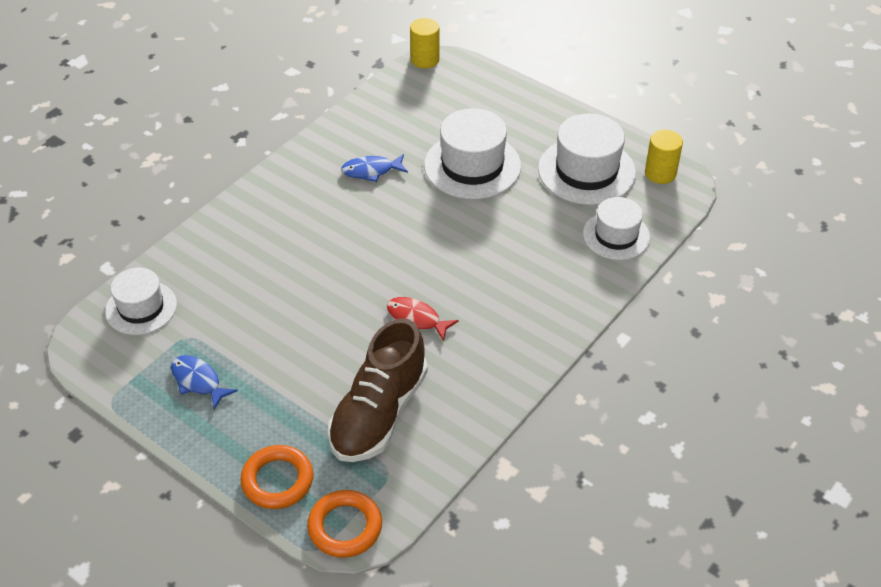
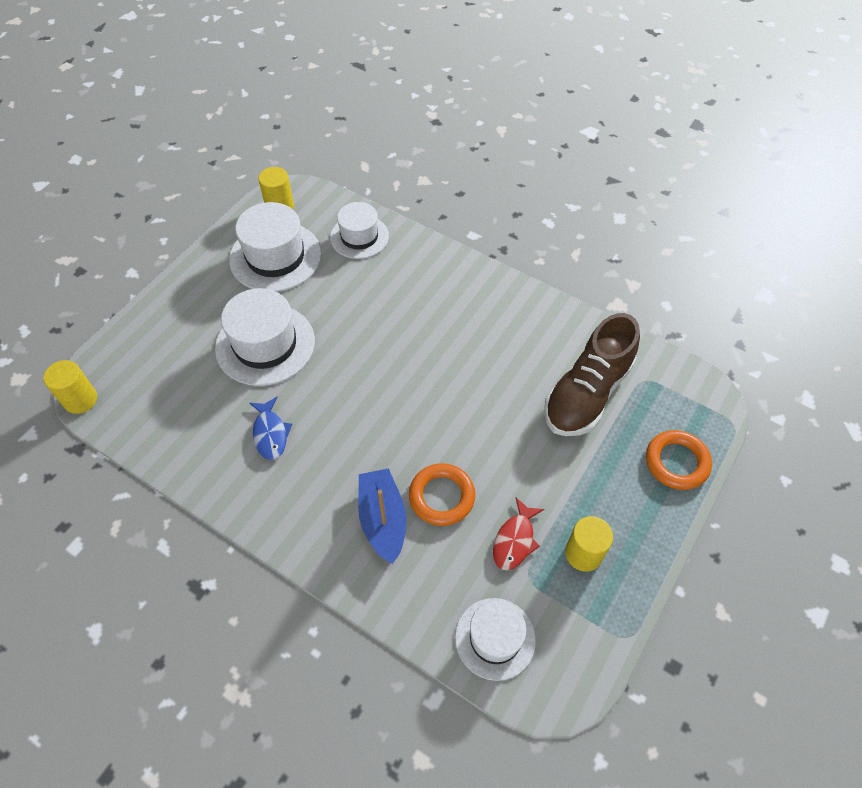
camera: 95 degrees left, 10 degrees up
blue fish [171,355,238,409] -> yellow cylinder [565,516,613,572]
orange ring [307,490,382,558] -> orange ring moved to [409,463,475,526]
brown shoe [328,318,427,462] -> brown shoe turned 105 degrees clockwise [544,313,640,436]
red fish [387,297,459,341] -> red fish moved to [493,498,544,570]
none -> blue boat [358,468,407,564]

